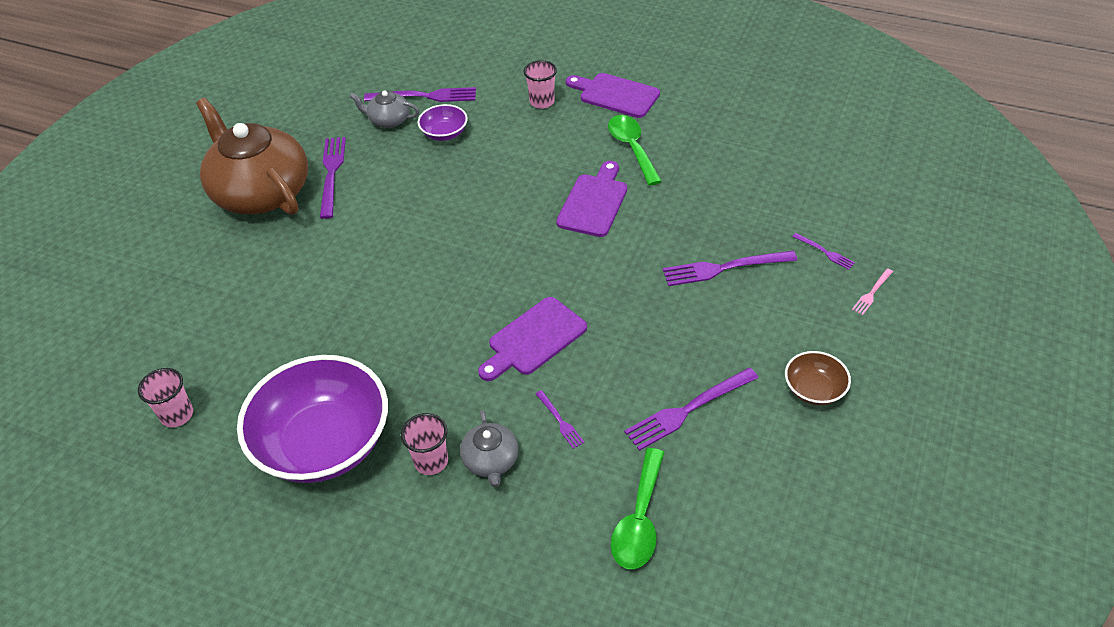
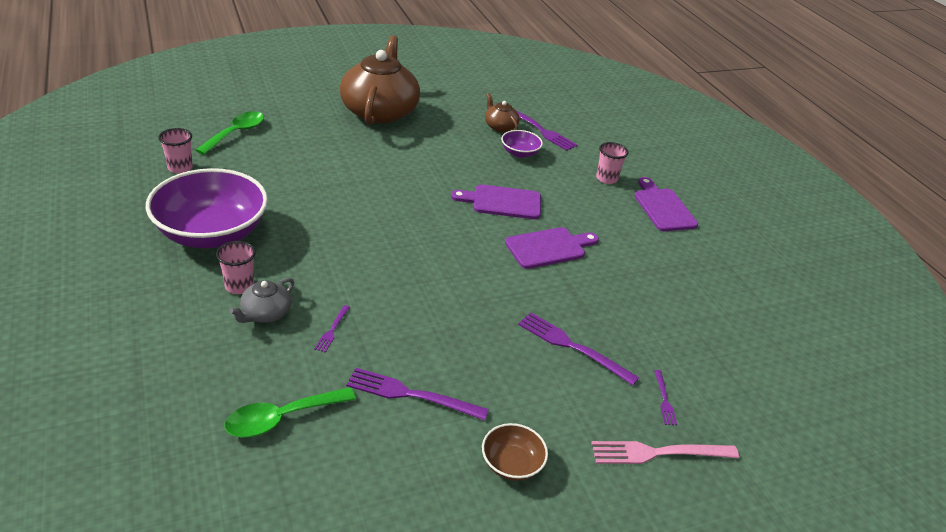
camera: 40 degrees right, 10 degrees down
purple fork [320,137,346,219] -> none
grey teapot [350,90,419,128] -> brown teapot [485,93,520,132]
purple cutting board [478,297,587,381] -> purple cutting board moved to [451,184,541,219]
green spoon [608,115,662,186] -> green spoon moved to [196,111,264,155]
pink fork [852,268,893,315] -> pink fork [591,441,739,464], size x1.97

